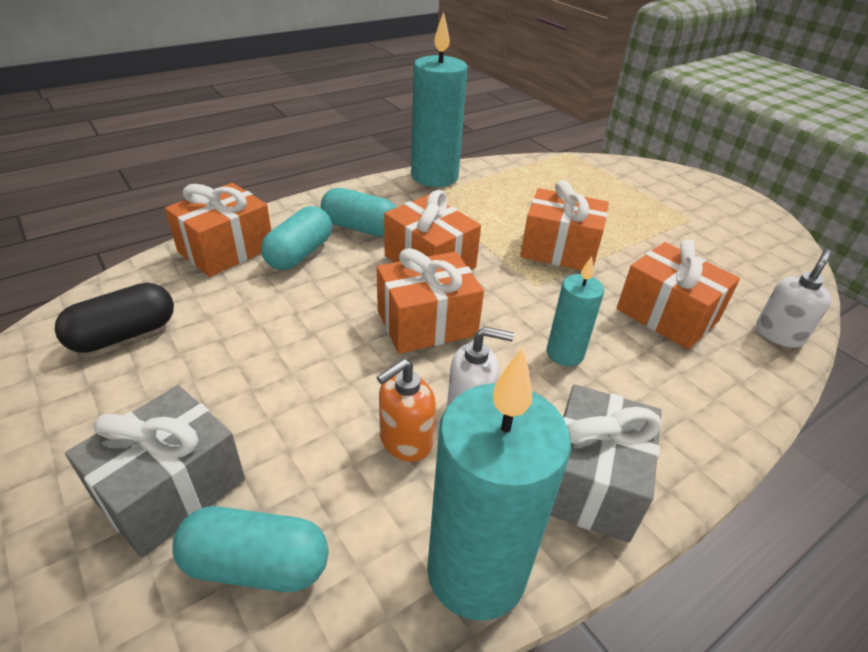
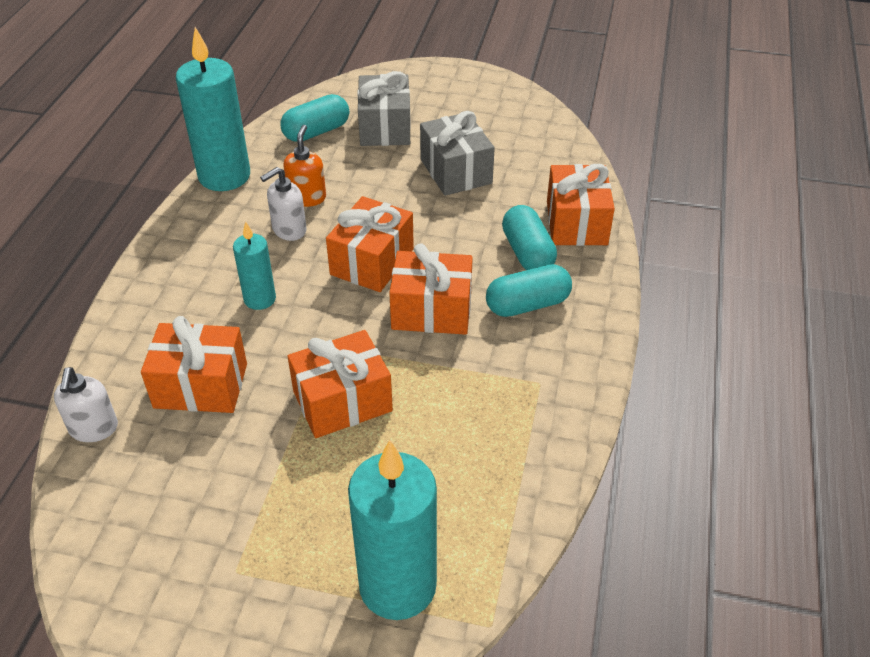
camera: 140 degrees right, 5 degrees up
black capsule [55,283,174,353] -> none
turquoise candle [411,12,468,187] -> turquoise candle moved to [348,440,437,620]
grey gift [550,384,662,543] -> grey gift moved to [420,111,495,196]

